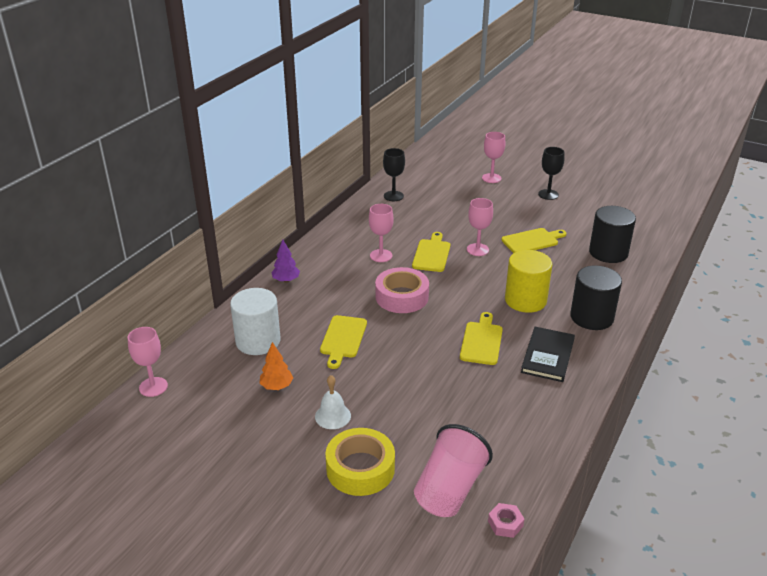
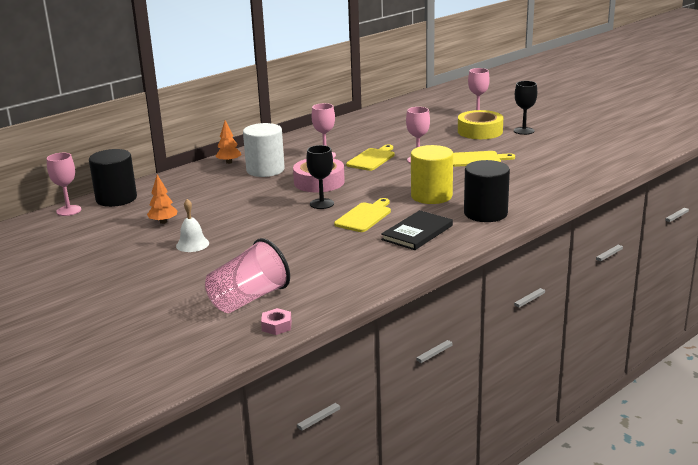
camera: 20 degrees right, 10 degrees down
white cylinder [230,288,281,355] -> white cylinder moved to [243,123,285,177]
purple tree [271,240,300,282] -> orange tree [215,120,242,164]
yellow cutting board [320,315,367,369] -> none
yellow tape [325,428,395,496] -> yellow tape moved to [458,110,503,139]
black goblet [383,148,405,201] -> black goblet moved to [306,145,334,209]
black cylinder [589,206,636,263] -> black cylinder moved to [89,149,137,207]

